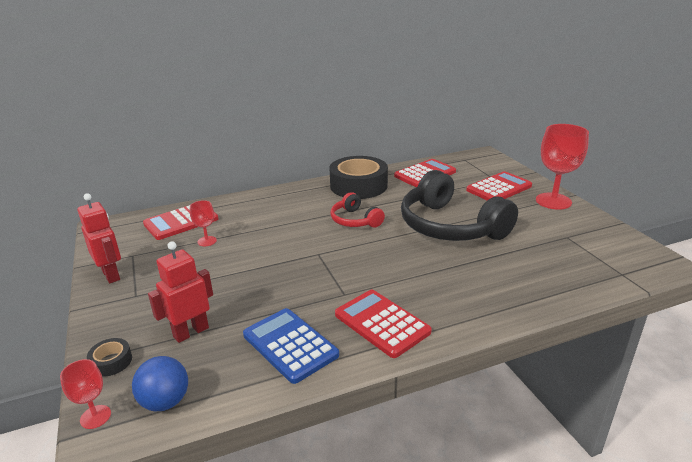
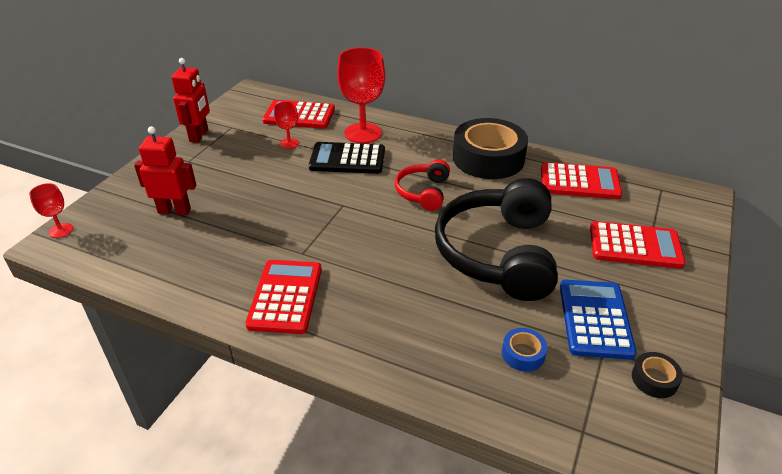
camera: 45 degrees right, 10 degrees up
black tape [87,338,132,377] -> black tape moved to [632,352,683,398]
blue ball [132,356,188,411] -> none
blue calculator [243,308,339,384] -> blue calculator moved to [560,280,637,360]
red goblet [536,124,589,210] -> red goblet moved to [337,47,385,143]
none -> black calculator [309,142,385,174]
none -> blue tape [502,328,547,372]

